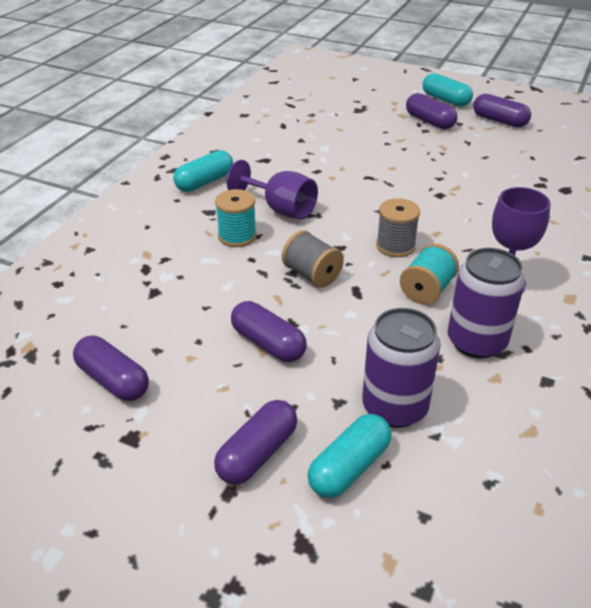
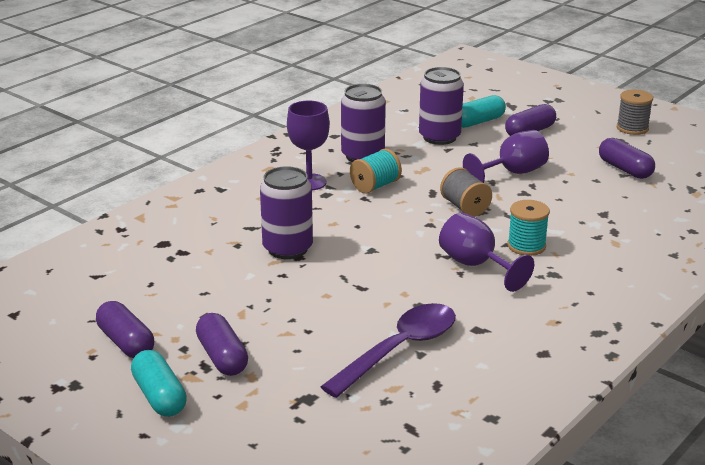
camera: 165 degrees left, 10 degrees down
turquoise capsule [173,150,233,192] -> none
purple capsule [231,301,307,362] -> purple goblet [463,130,549,183]
grey spool [376,198,420,257] -> grey spool moved to [617,90,653,135]
none -> purple can [260,166,313,259]
none -> purple spoon [320,303,456,398]

